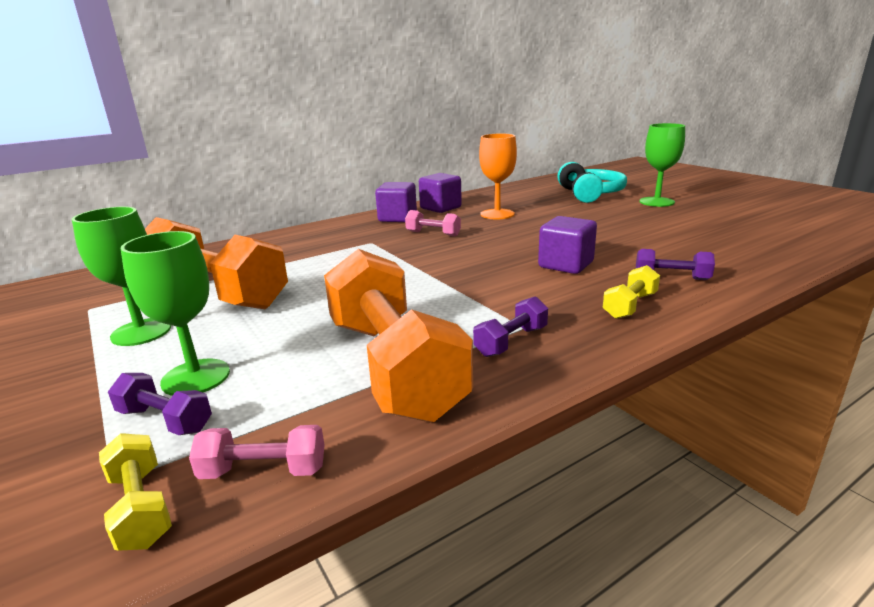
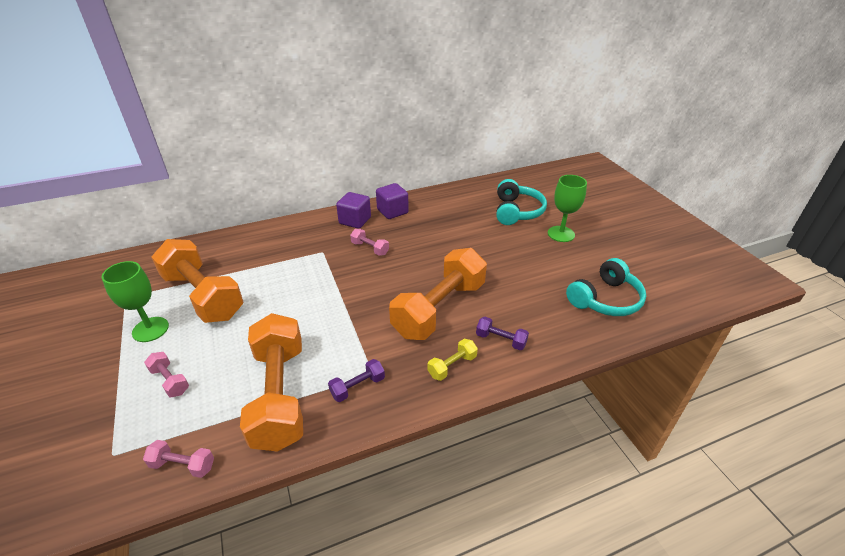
camera: 10 degrees right, 15 degrees up
yellow dumbbell [99,433,172,551] -> none
purple dumbbell [108,373,212,435] -> none
green goblet [120,231,230,396] -> pink dumbbell [144,352,189,397]
orange goblet [479,133,517,219] -> none
purple cube [538,216,597,274] -> orange dumbbell [389,248,487,340]
none -> turquoise headphones [566,258,646,316]

